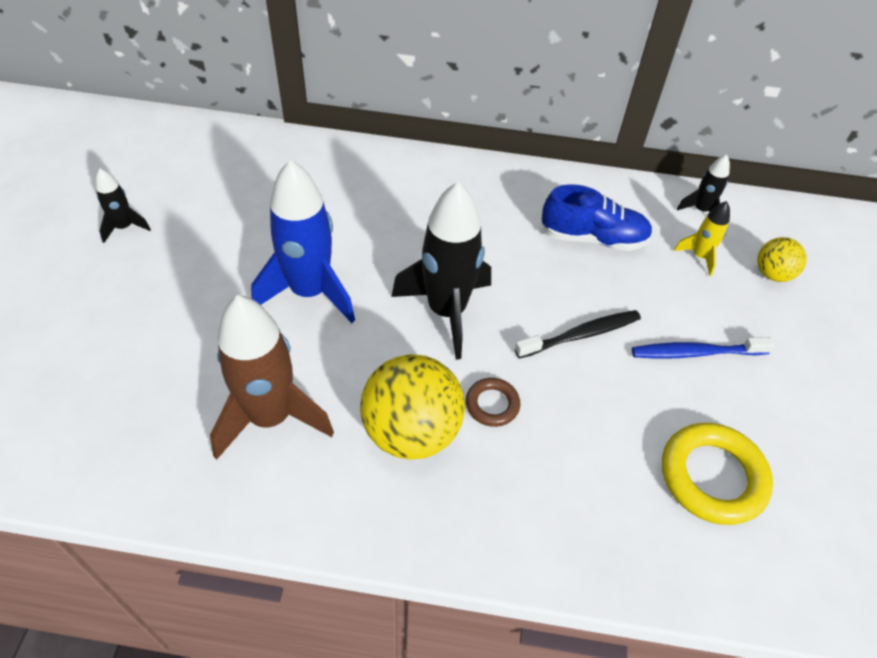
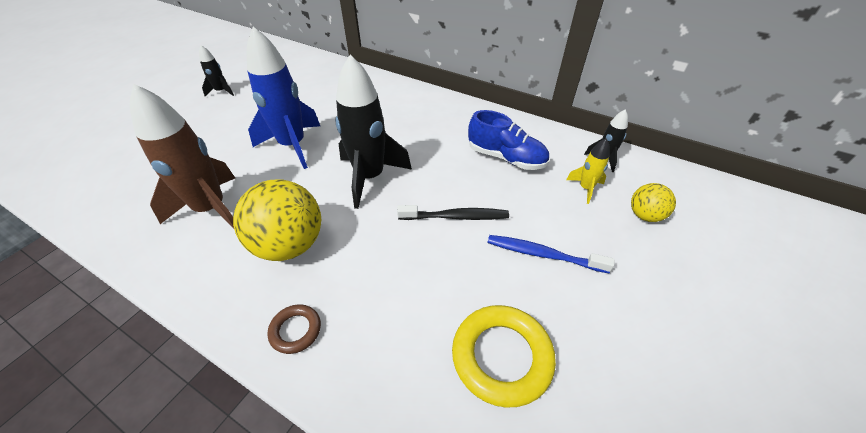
camera: 25 degrees right, 5 degrees down
brown ring [466,378,520,427] -> brown ring moved to [267,304,321,354]

